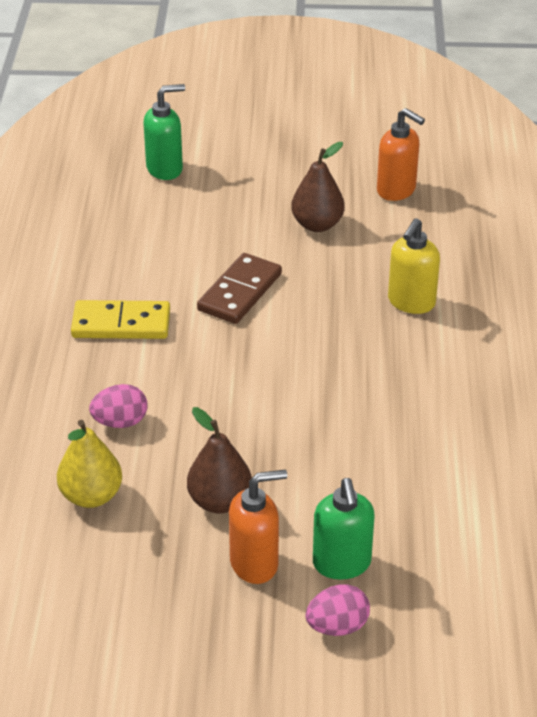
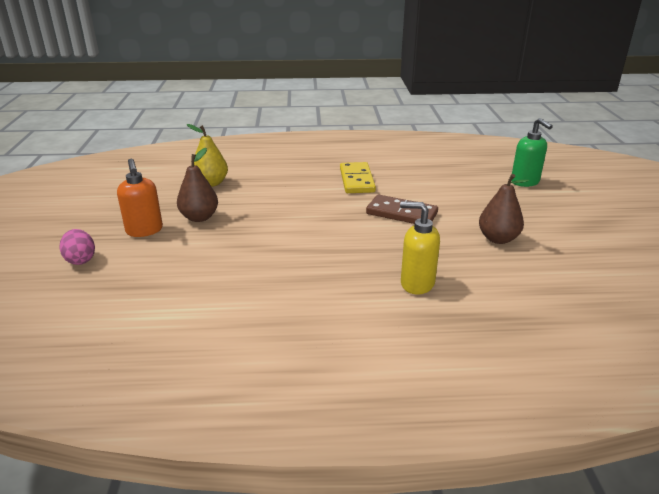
camera: 85 degrees right, 10 degrees down
pink egg [89,384,148,428] -> none
green soap dispenser [313,478,375,580] -> none
orange soap dispenser [377,108,425,201] -> none

